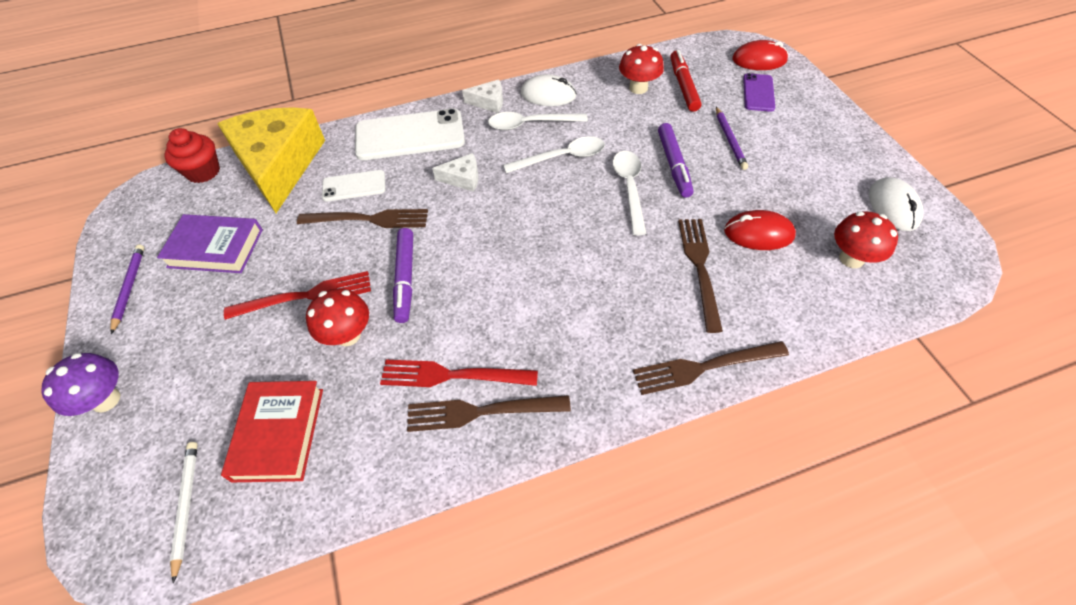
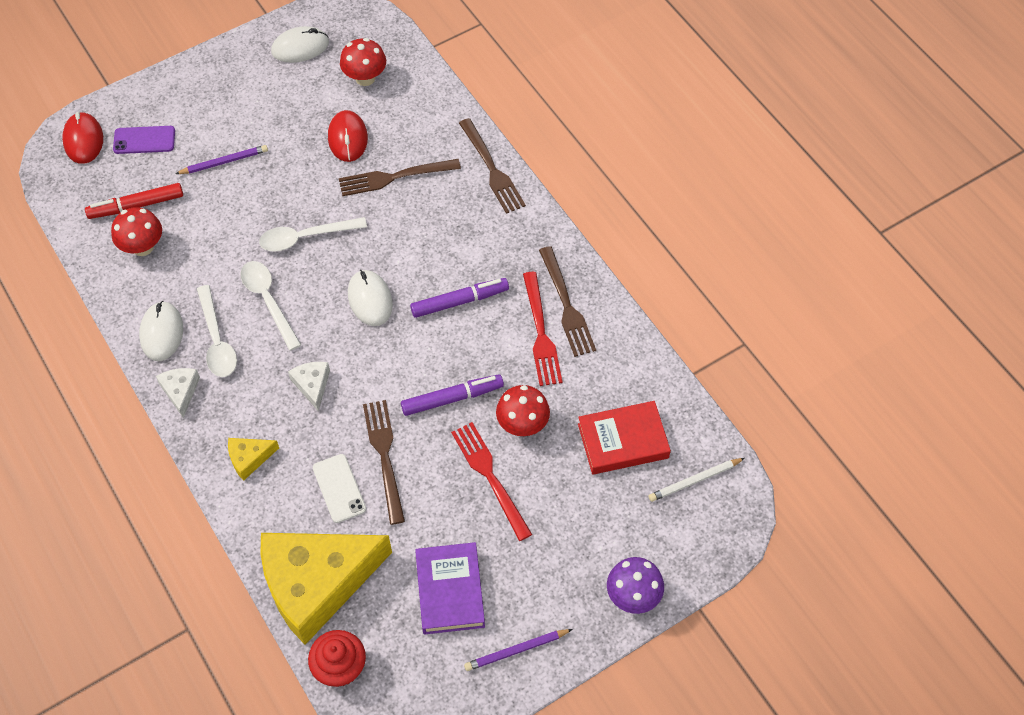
camera: 105 degrees left, 5 degrees up
white phone [355,108,465,160] -> yellow cheese [228,438,279,481]
purple marker [658,123,693,198] -> purple marker moved to [410,278,509,318]
none -> white mouse [348,270,393,326]

